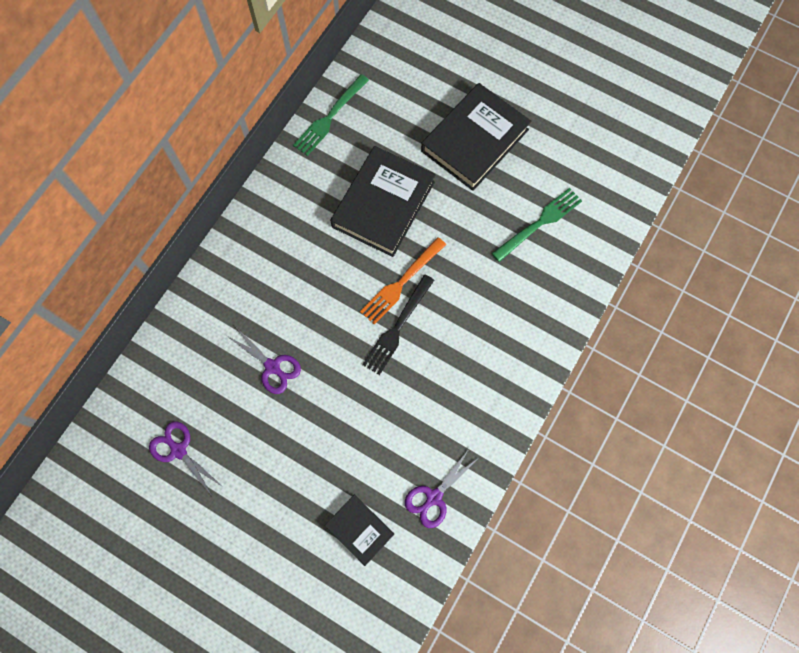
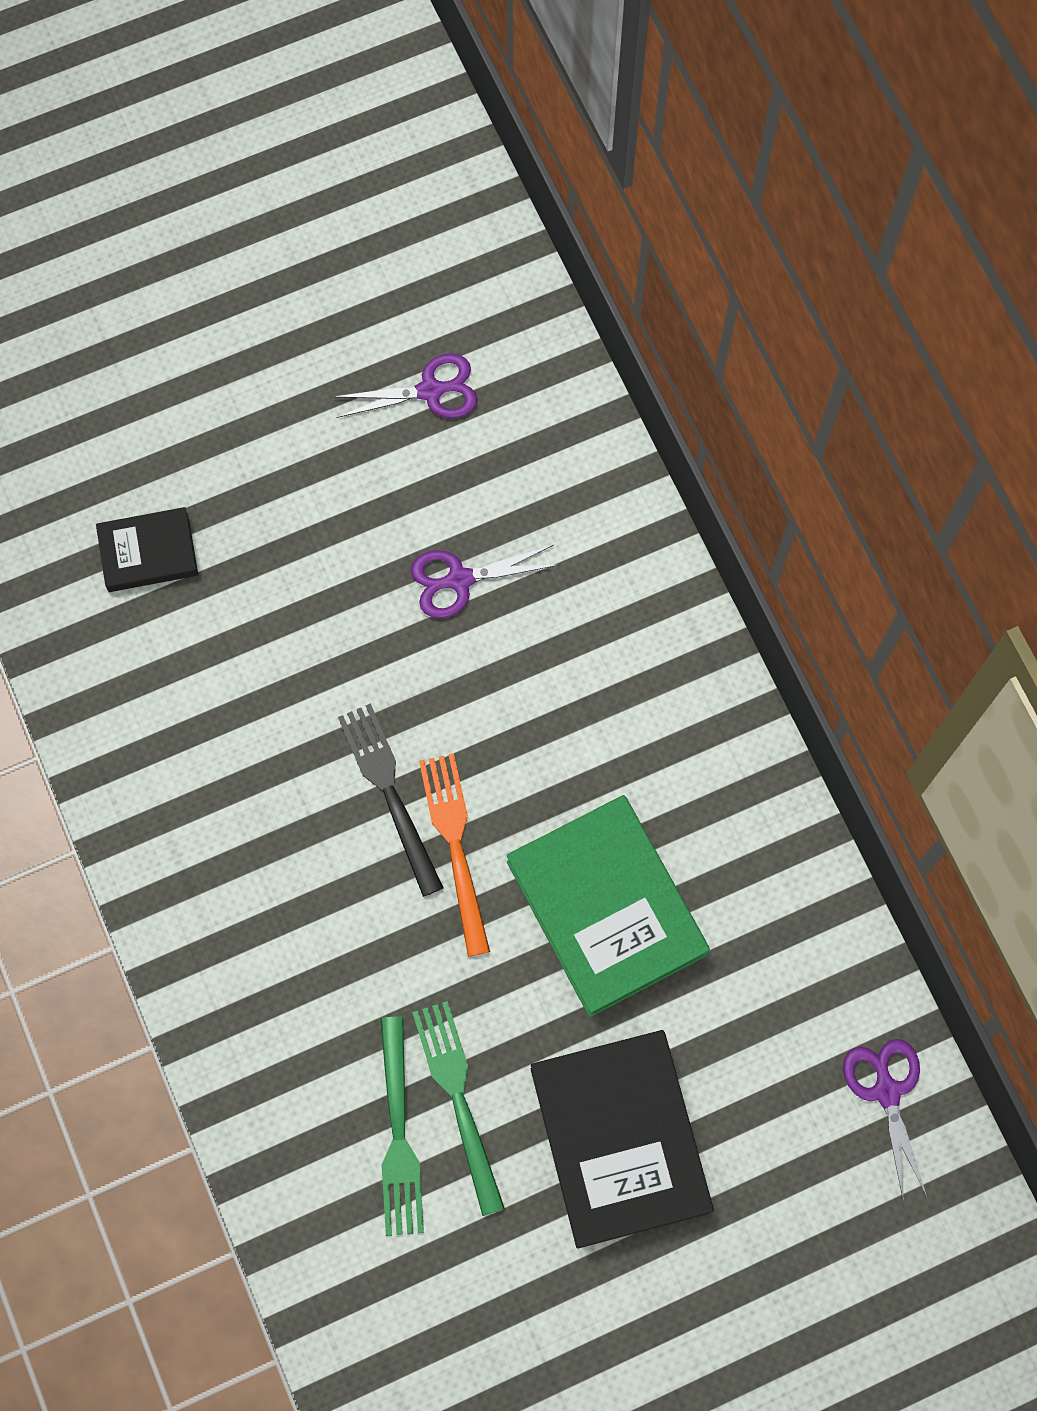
camera: 125 degrees right, 0 degrees up
green fork [293,74,369,156] -> green fork moved to [412,1001,505,1216]
black book [330,146,436,257] -> green book [507,795,710,1017]
purple scissors [405,449,480,528] -> purple scissors moved to [843,1039,927,1202]

